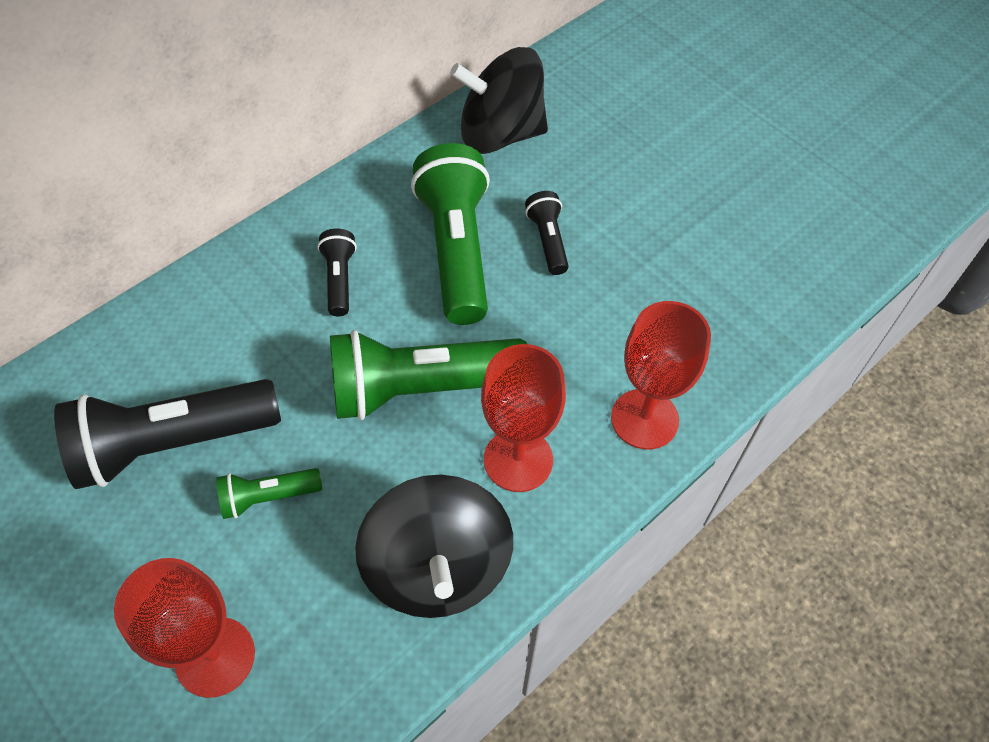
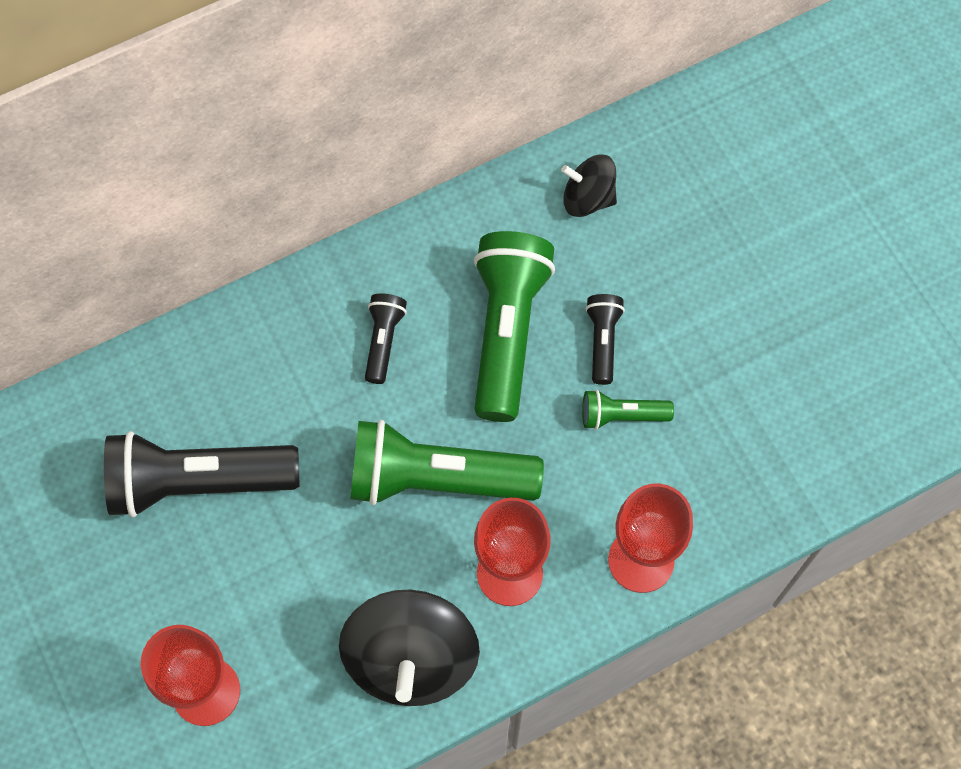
camera: 15 degrees right, 10 degrees up
green flashlight [216,468,322,519] -> green flashlight moved to [582,390,674,430]
black spinning top [450,47,548,154] -> black spinning top [561,155,617,217], size x0.57

